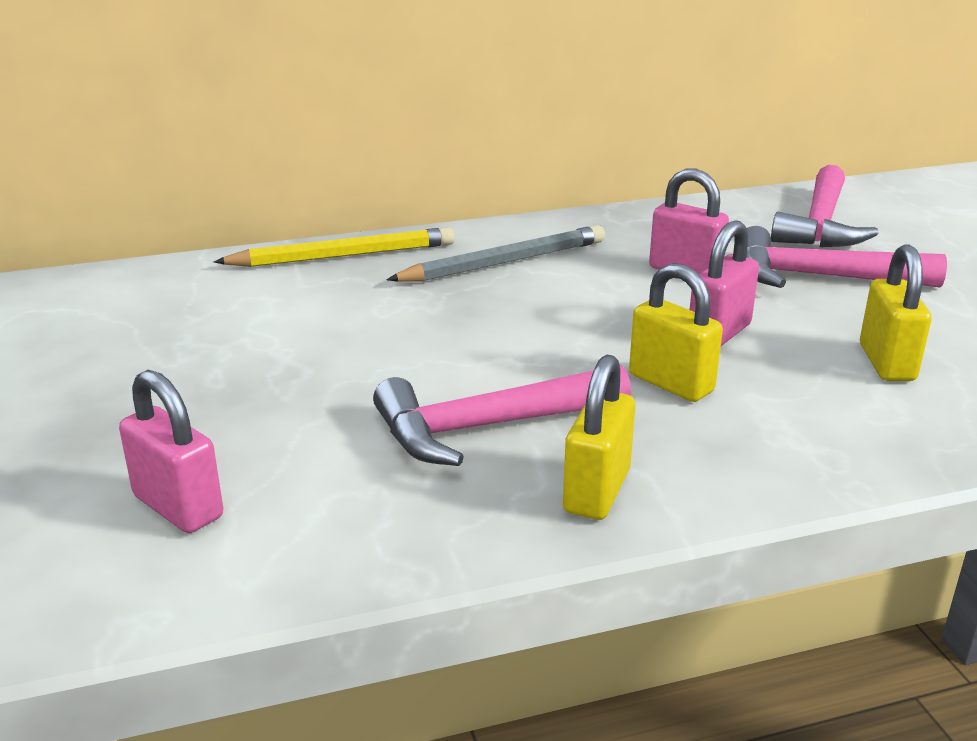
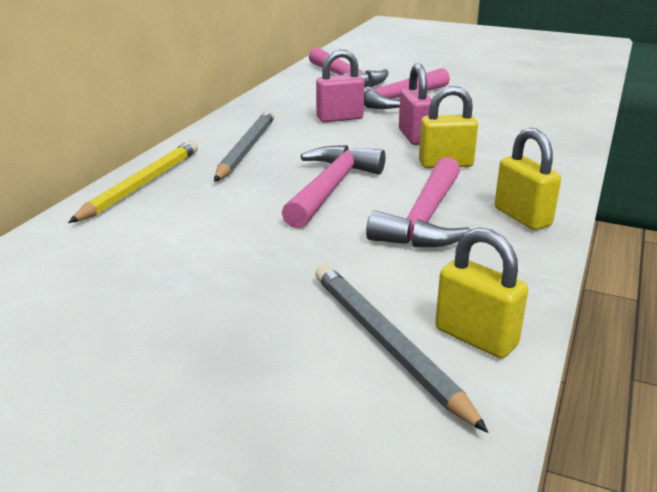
camera: 50 degrees left, 0 degrees up
pink padlock [119,370,223,533] -> grey pencil [315,265,489,433]
yellow padlock [860,244,932,381] -> yellow padlock moved to [435,228,528,358]
none -> pink hammer [282,145,385,229]

